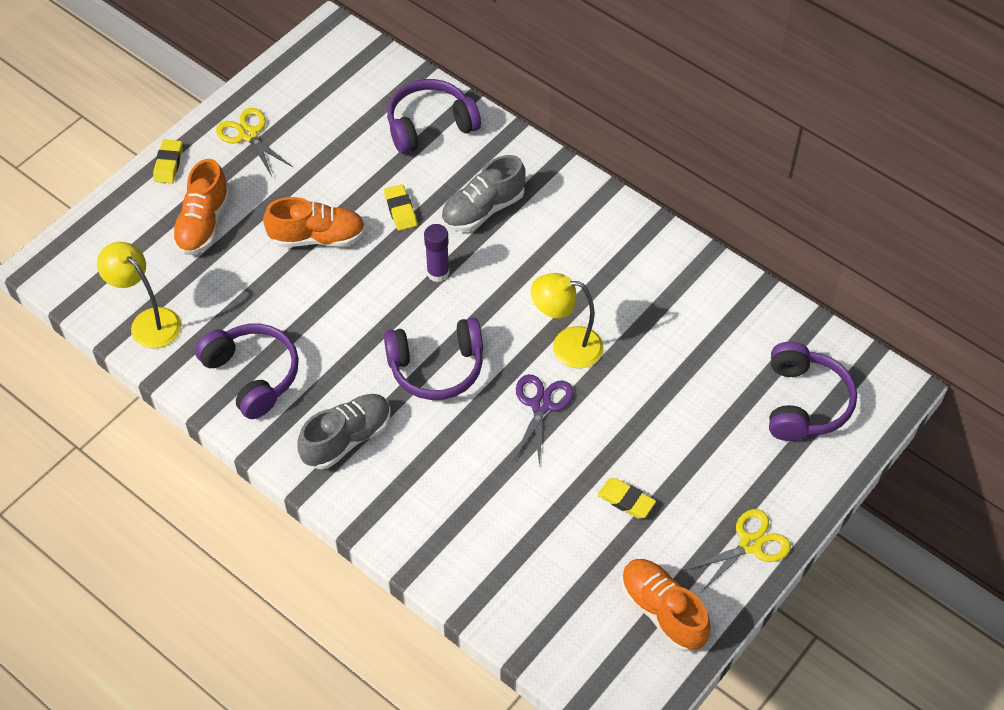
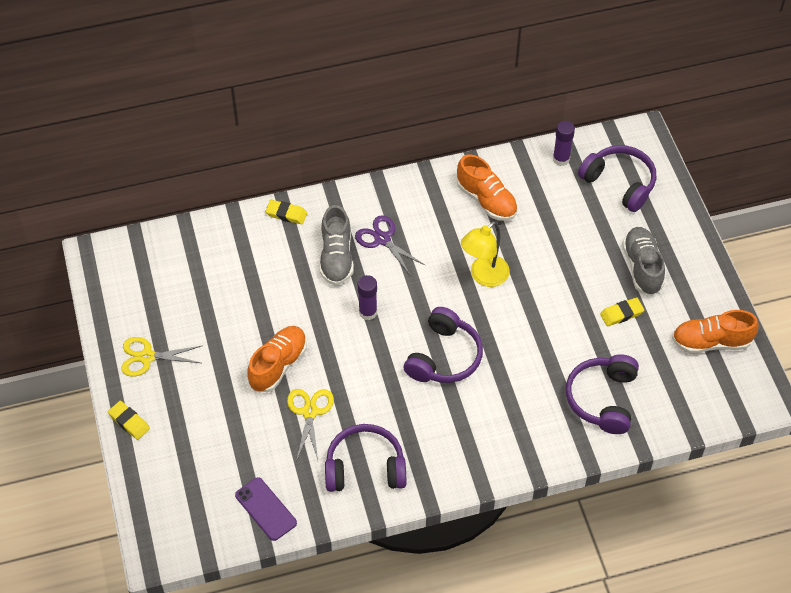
camera: 55 degrees left, 0 degrees up
yellow lamp [97,242,181,349] -> purple phone [235,477,297,541]
orange shoe [172,159,230,255] -> orange shoe moved to [457,154,518,221]
grey shoe [297,394,391,469] -> grey shoe moved to [622,227,665,295]
yellow eraser [384,184,417,231] -> yellow eraser moved to [265,200,307,224]
purple headphones [387,79,481,154] -> purple headphones moved to [566,354,639,434]
purple scissors [513,374,574,467] -> purple scissors moved to [355,215,426,276]
yellow scissors [685,509,791,592] -> yellow scissors moved to [287,389,334,461]
none -> purple glue stick [553,121,575,166]

